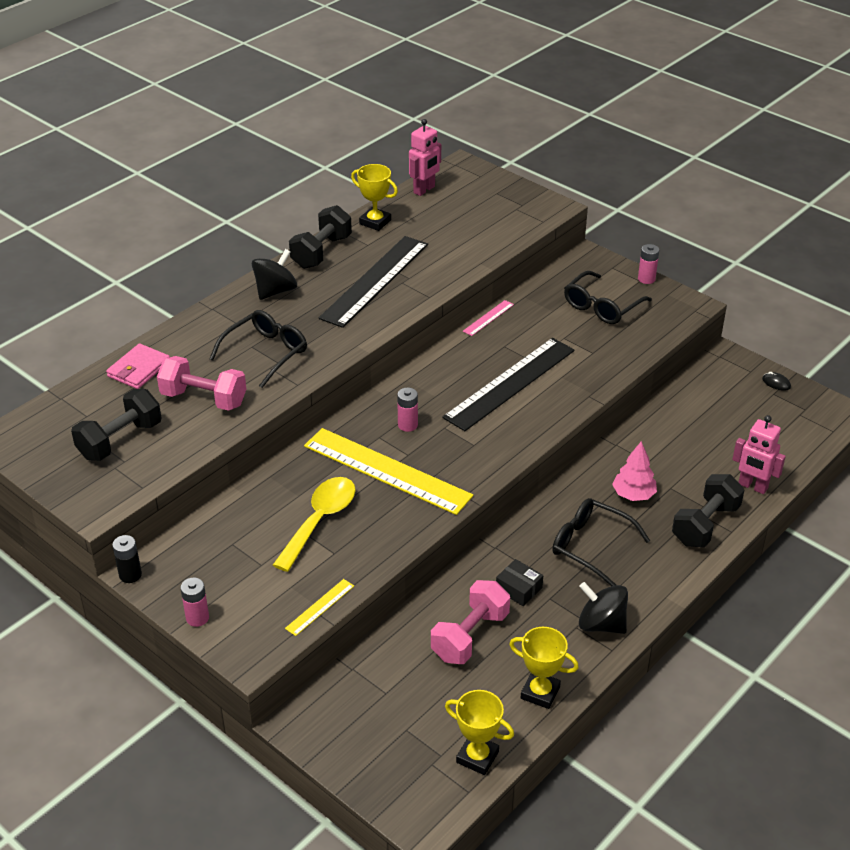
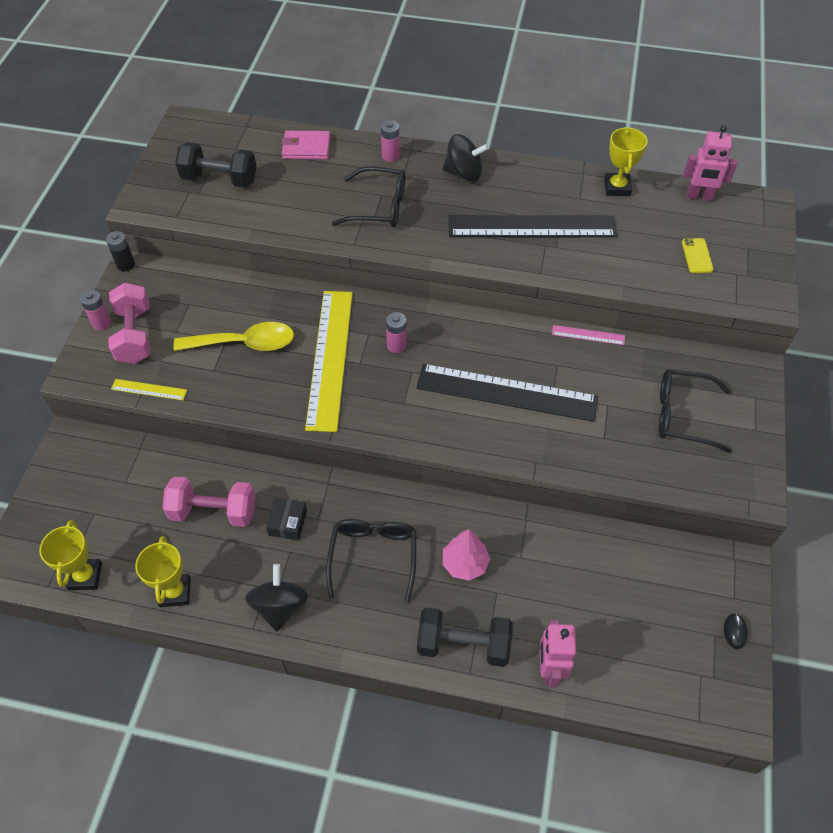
camera: 60 degrees right, 15 degrees up
pink dumbbell [157,356,246,411] -> pink dumbbell moved to [108,283,151,364]
black dumbbell [289,205,352,269] -> none
pink battery [638,244,659,284] -> pink battery moved to [381,120,400,162]
none -> yellow phone [682,238,714,273]

